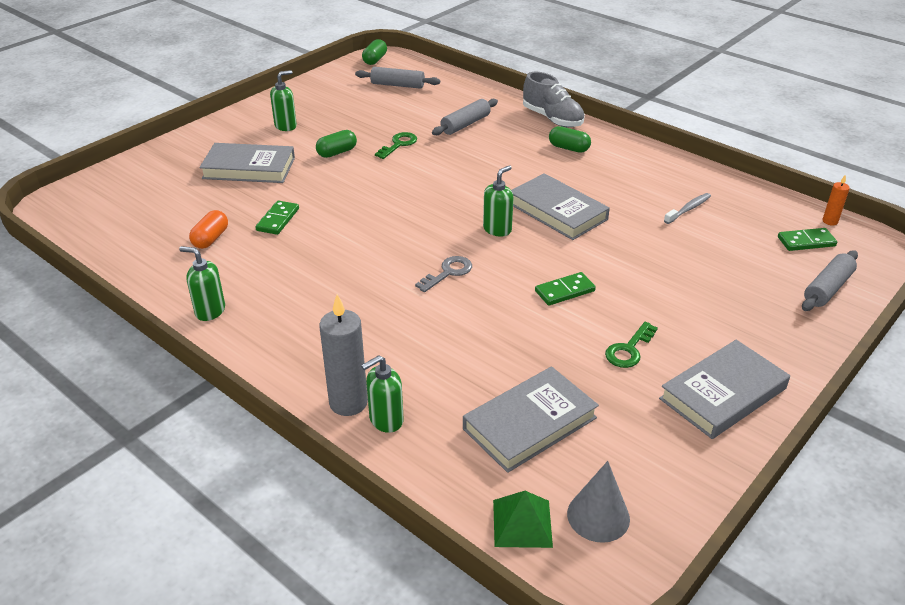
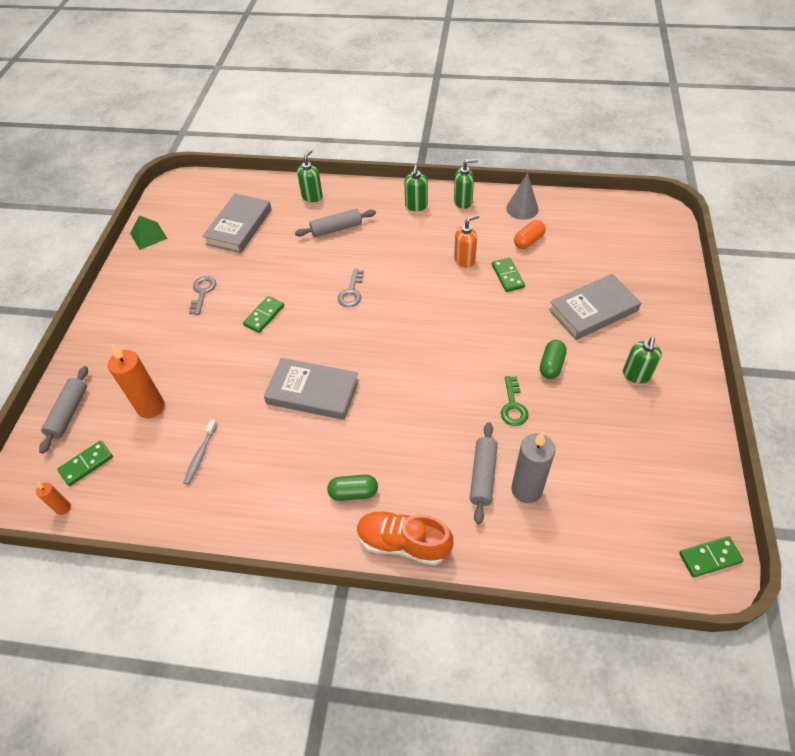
camera: 150 degrees right, 15 degrees up
orange capsule [189,210,228,249] -> orange capsule turned 60 degrees clockwise [514,220,546,249]
grey candle [319,294,368,416] -> grey candle moved to [511,432,555,503]
grey rolling pin [355,67,440,89] -> grey rolling pin moved to [295,209,376,237]
green capsule [362,39,387,65] -> green domino [679,536,744,577]
green soap dispenser [483,165,514,237] -> green soap dispenser moved to [404,165,428,211]
green pyramid [493,491,553,548] -> green pyramid moved to [130,215,168,250]
grey shoe [523,72,585,127] -> orange shoe [357,511,453,565]
grey cone [567,461,630,543] -> grey cone moved to [506,173,539,220]
green key [605,322,658,368] -> grey key [189,276,216,315]
grey book [659,340,790,439] -> none
none -> orange candle [108,345,165,418]
none -> orange soap dispenser [454,214,479,268]

